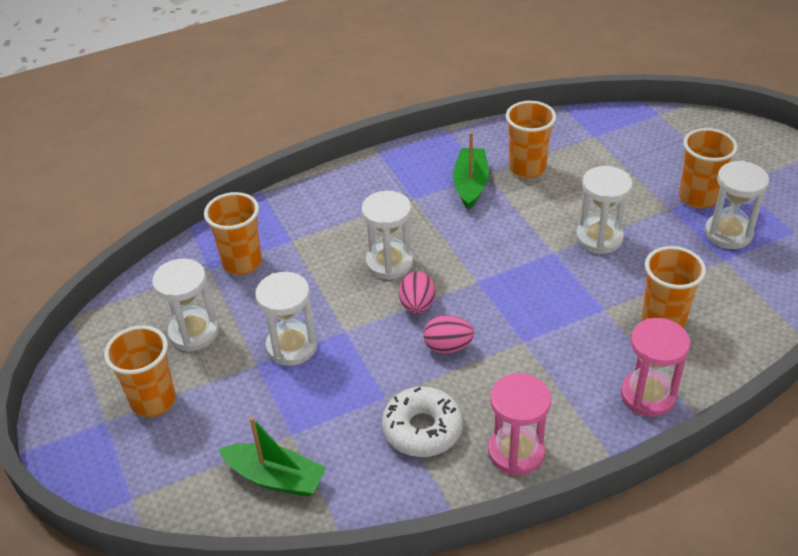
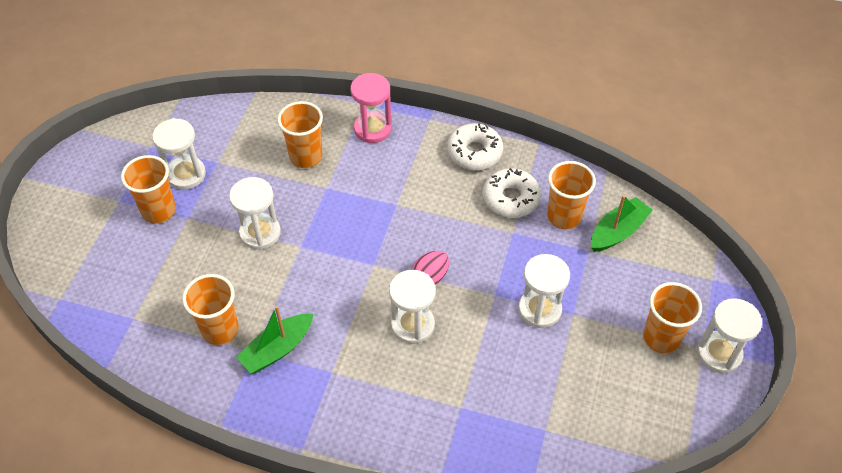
camera: 140 degrees left, 10 degrees up
white hourglass [152,259,219,352] -> white hourglass moved to [697,298,762,373]
orange cup [204,192,262,275] -> orange cup moved to [547,161,596,229]
green boat [218,417,326,497] -> green boat turned 75 degrees clockwise [591,195,653,252]
pink egg [423,315,475,354] -> none
pink hourglass [488,373,551,475] -> white donut [447,123,503,170]

